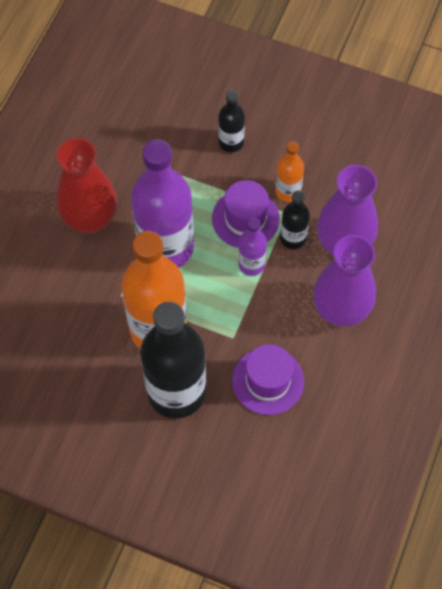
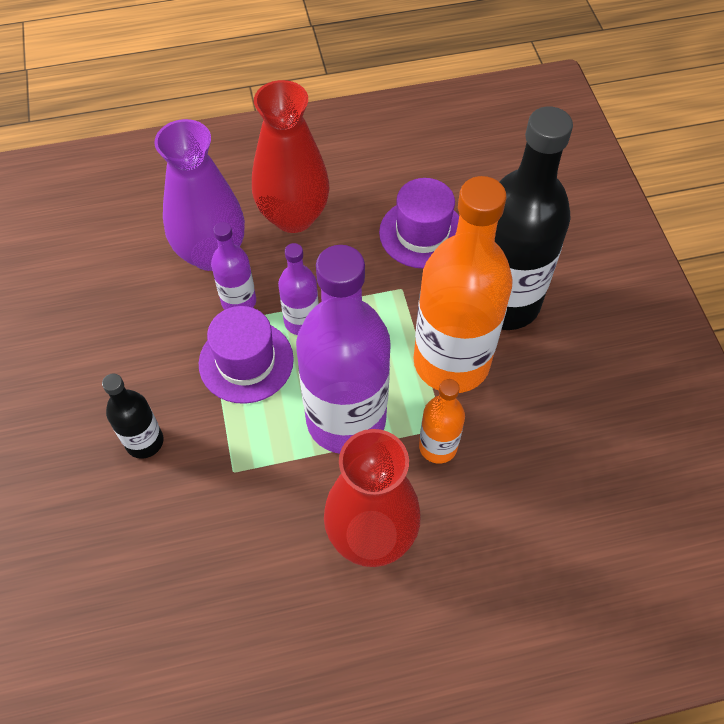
camera: 125 degrees left, 5 degrees down
orange bottle [275,141,304,202] -> orange bottle moved to [419,379,465,464]
black bottle [280,190,310,249] -> purple bottle [211,222,256,310]
purple vase [313,235,376,327] -> red vase [252,80,329,233]

